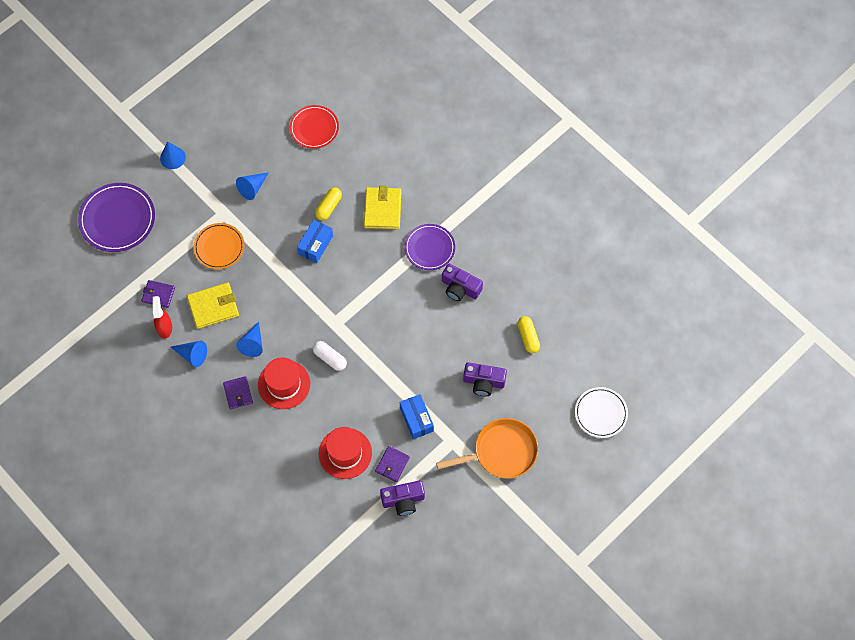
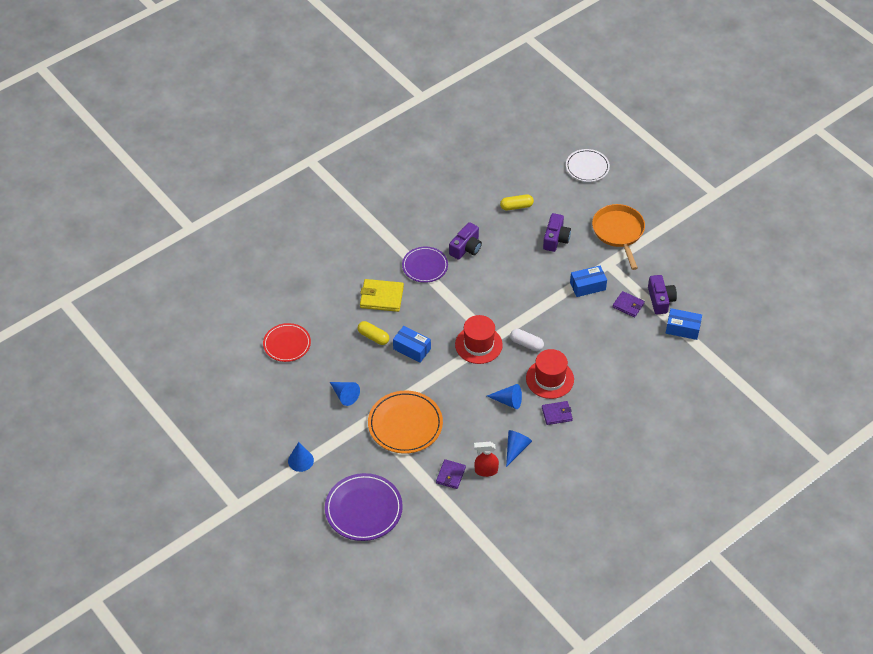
camera: 85 degrees left, 15 degrees down
yellow wallet [187,282,239,329] -> none
orange plate [193,223,245,269] -> orange plate [368,391,443,454], size x1.52
white capsule [313,341,347,371] -> white capsule turned 75 degrees clockwise [510,329,544,351]
red hat [319,427,372,479] -> red hat moved to [455,315,503,364]
none -> blue box [666,308,702,340]

